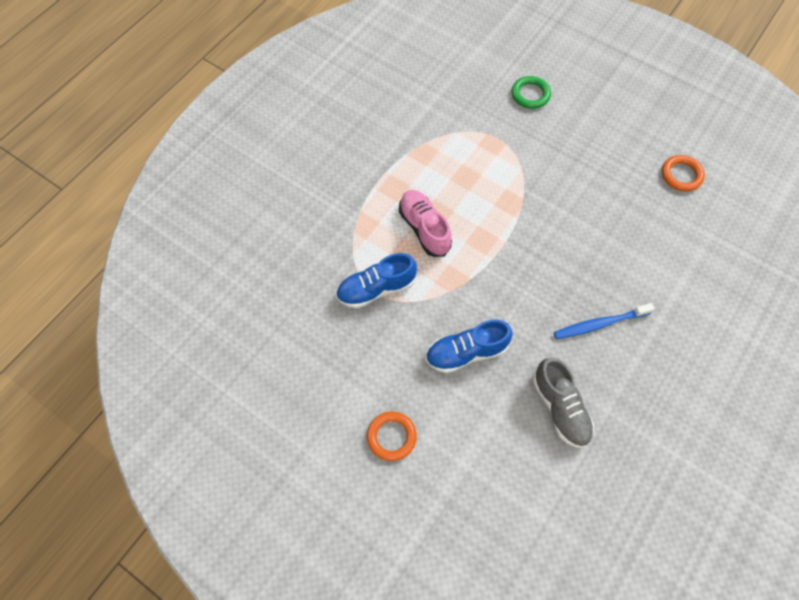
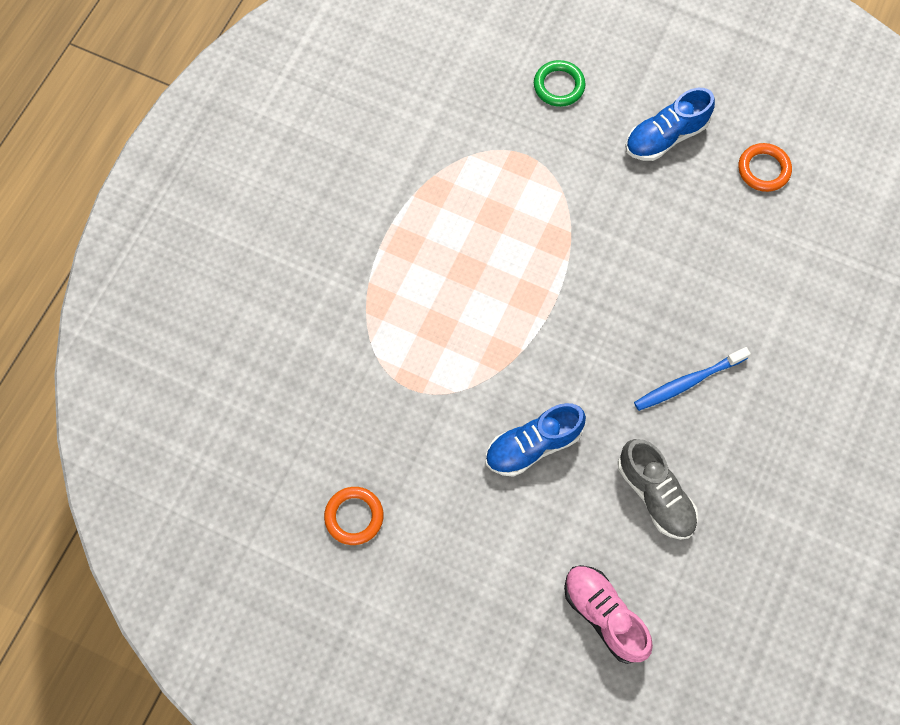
camera: 10 degrees left, 5 degrees up
blue shoe [336,253,417,309] -> blue shoe moved to [625,88,715,161]
orange ring [367,411,417,461] -> orange ring moved to [324,487,383,545]
pink shoe [399,190,452,257] -> pink shoe moved to [564,565,653,664]

